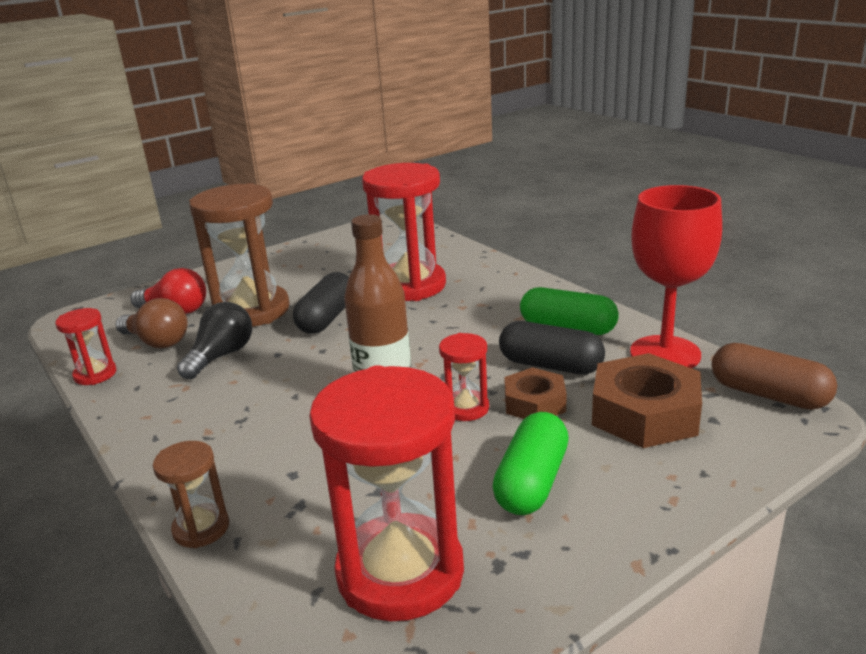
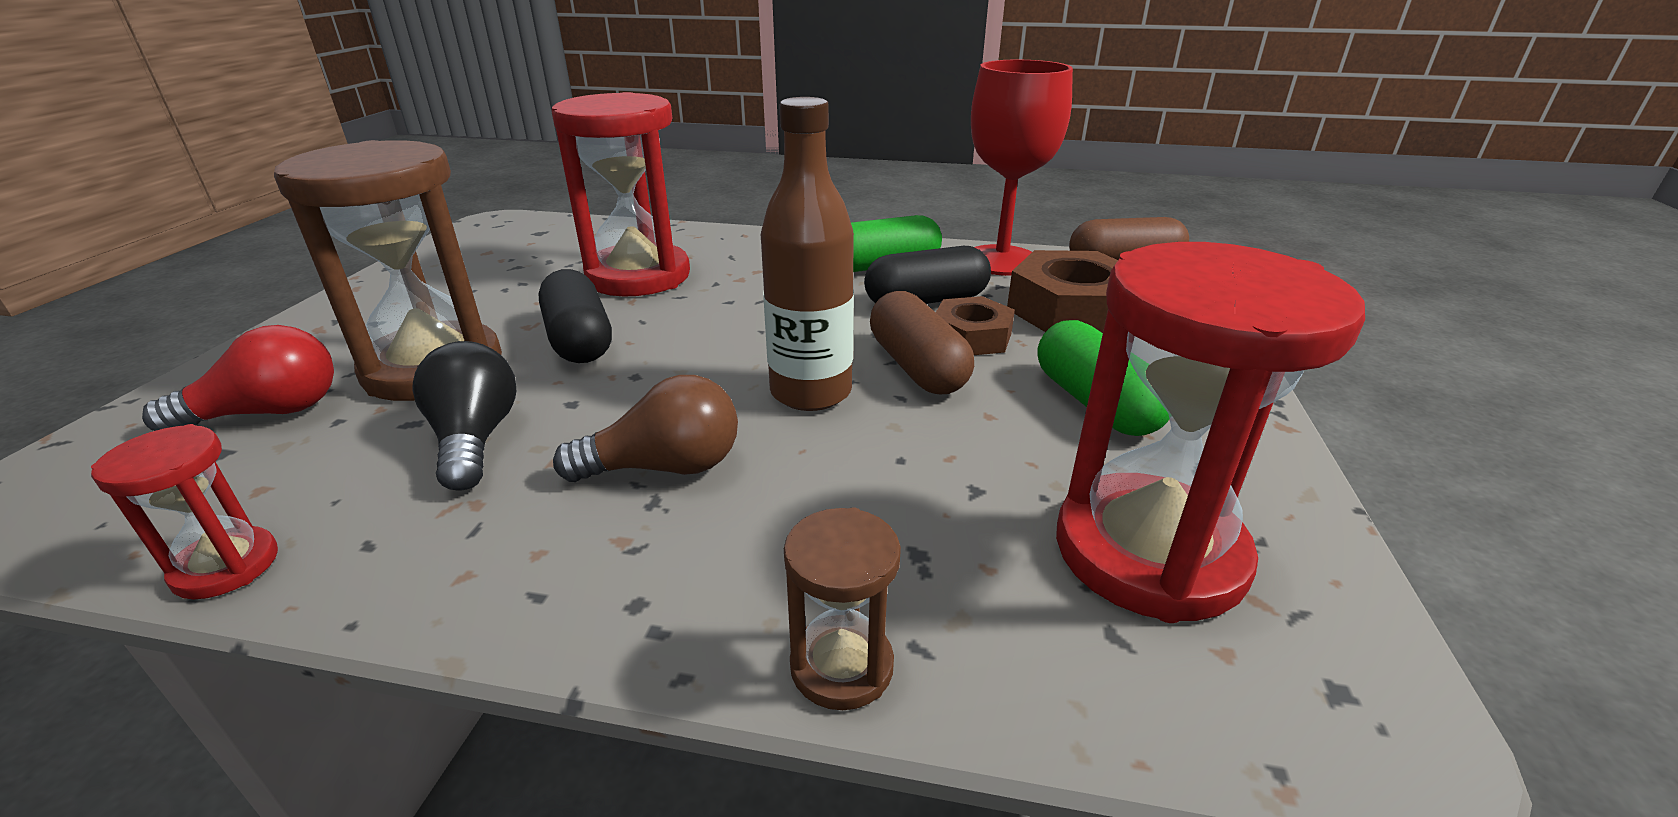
camera: 45 degrees left, 5 degrees up
brown light bulb [116,298,188,348] -> brown light bulb moved to [553,375,738,482]
red hourglass [439,333,489,421] -> brown capsule [870,291,974,394]

